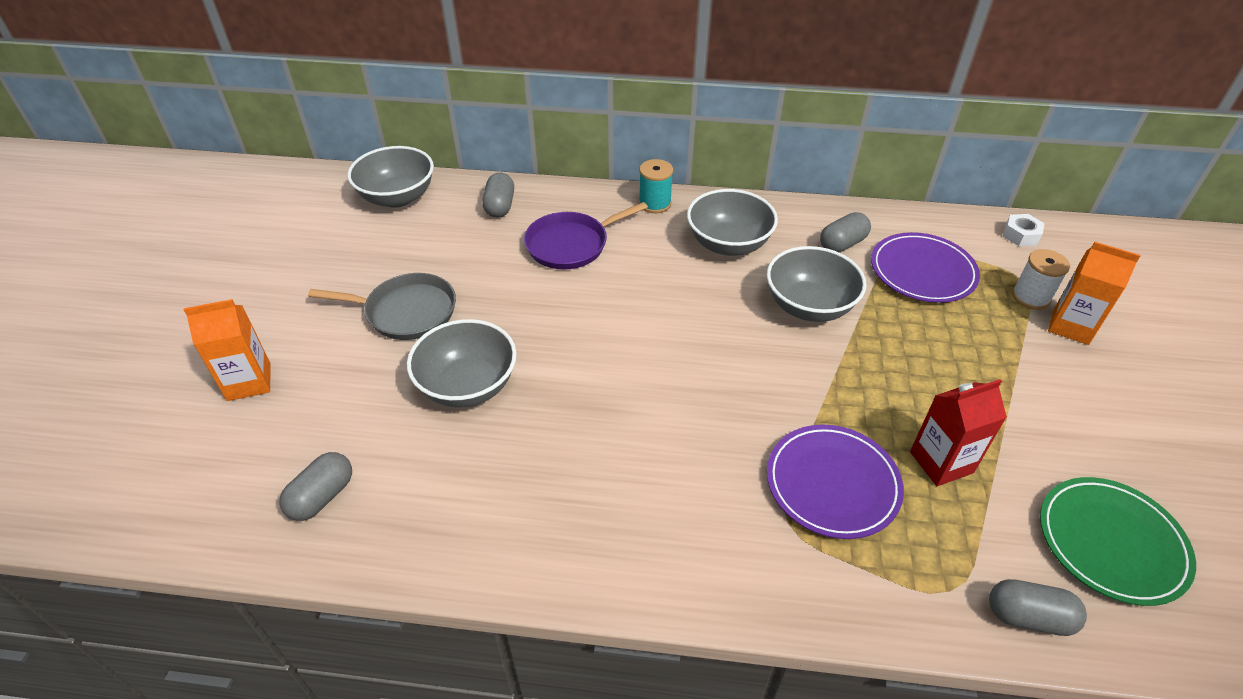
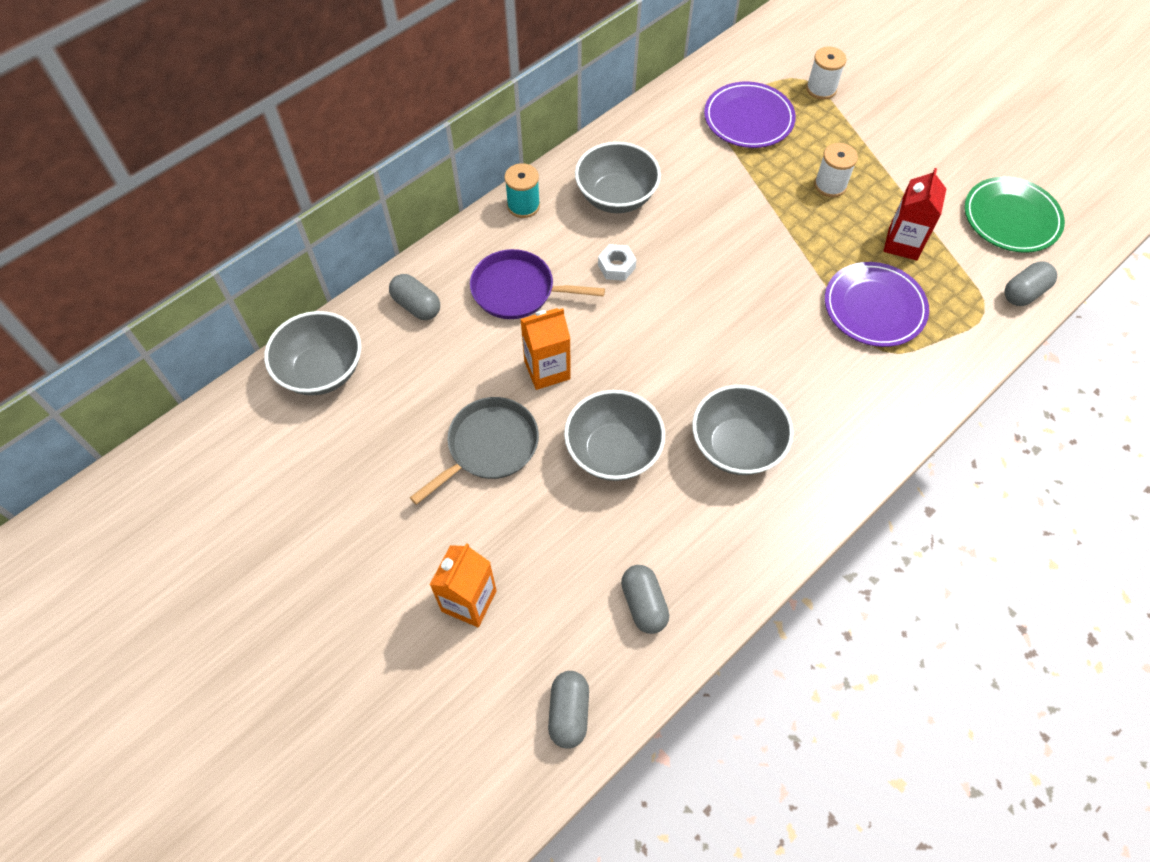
camera: 50 degrees left, 15 degrees up
purple pan [524,202,648,269] -> purple pan turned 90 degrees clockwise [470,249,605,319]
grey bowl [767,246,867,322] -> grey bowl moved to [692,385,793,475]
grey capsule [820,212,871,252] -> grey capsule moved to [548,671,589,749]
white nut [1003,214,1045,246] -> white nut moved to [598,244,636,281]
orange carton [1048,242,1141,345] -> orange carton moved to [520,308,571,390]
none -> white spool [814,143,858,197]

